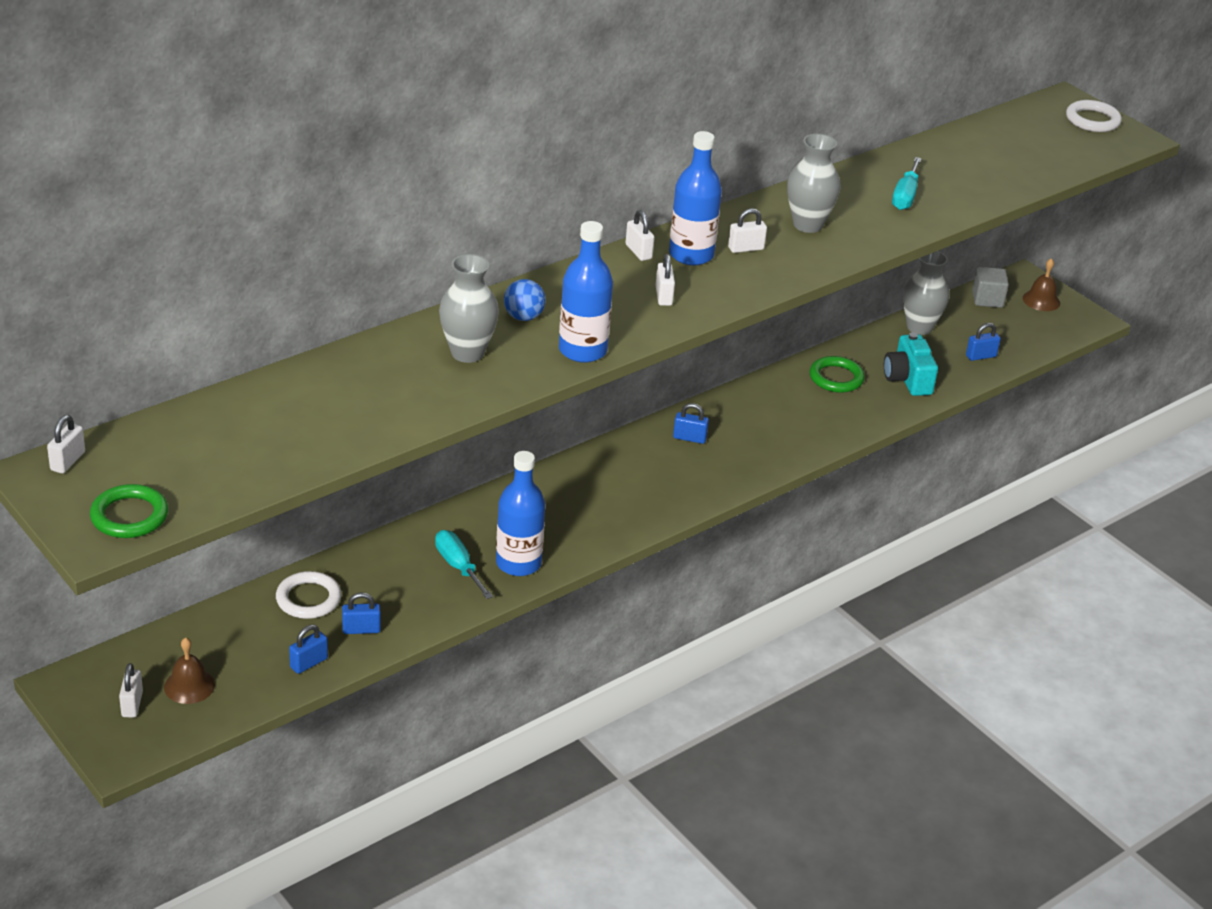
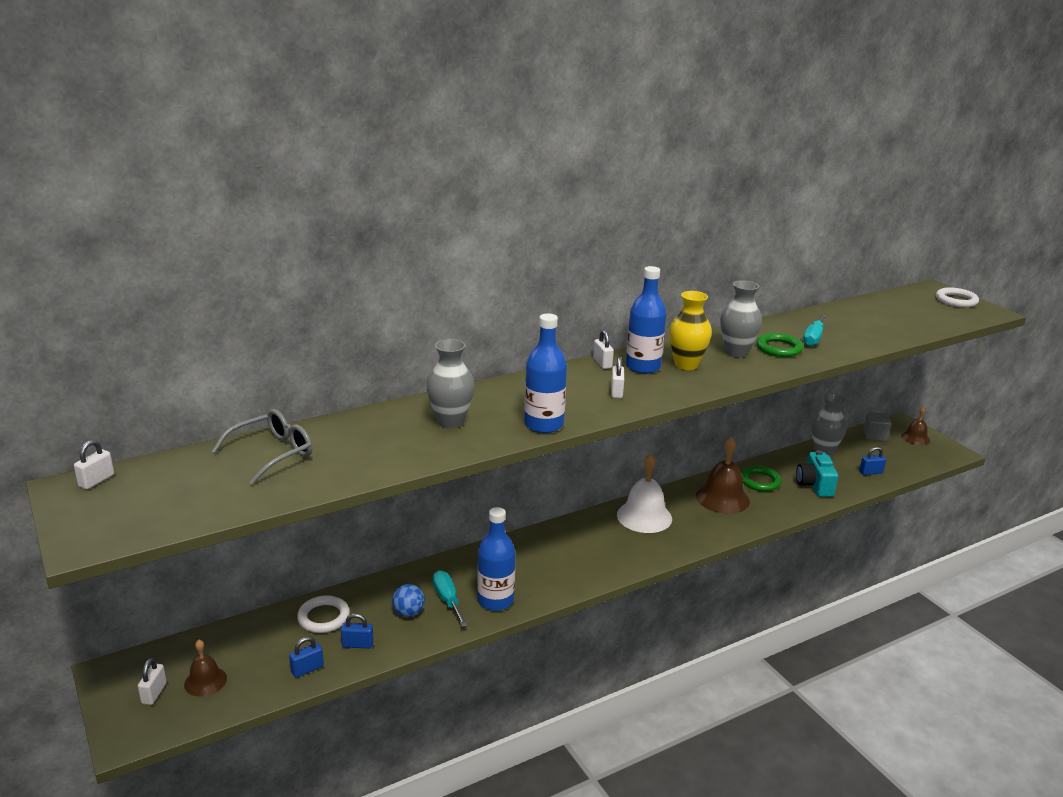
camera: 10 degrees right, 10 degrees down
green ring [90,484,168,538] -> green ring moved to [756,333,803,357]
blue ball [504,279,546,321] -> blue ball moved to [392,584,425,617]
blue padlock [673,403,709,444] -> white bell [617,454,672,533]
white padlock [728,208,767,253] -> yellow vase [669,291,712,370]
none -> grey glasses [211,409,312,485]
none -> brown bell [696,437,750,514]

